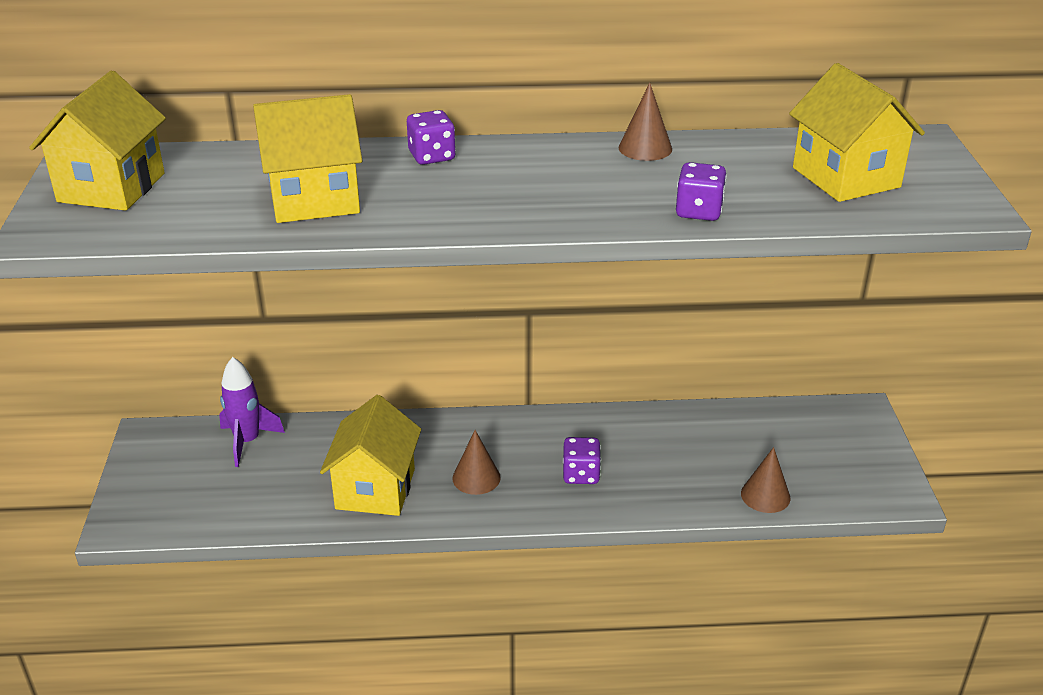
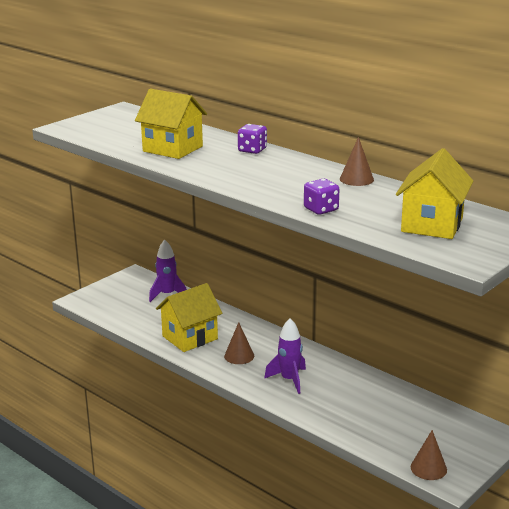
camera: 45 degrees right, 10 degrees down
yellow house [29,71,166,211] -> none
purple dice [563,437,601,484] -> purple rocket [264,318,306,394]
brown cone [741,447,790,513] -> brown cone moved to [411,430,447,480]

